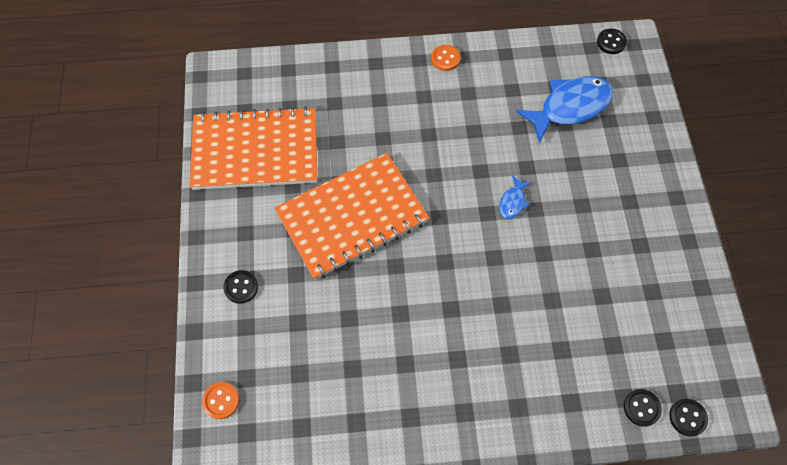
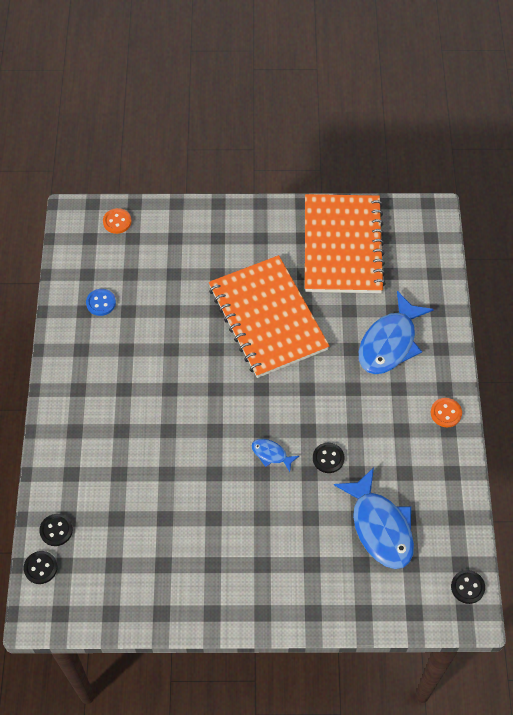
camera: 95 degrees right, 5 degrees down
black button [223,270,258,304] -> black button moved to [313,443,344,473]
none -> blue button [86,289,116,316]
none -> blue fish [359,291,434,374]

